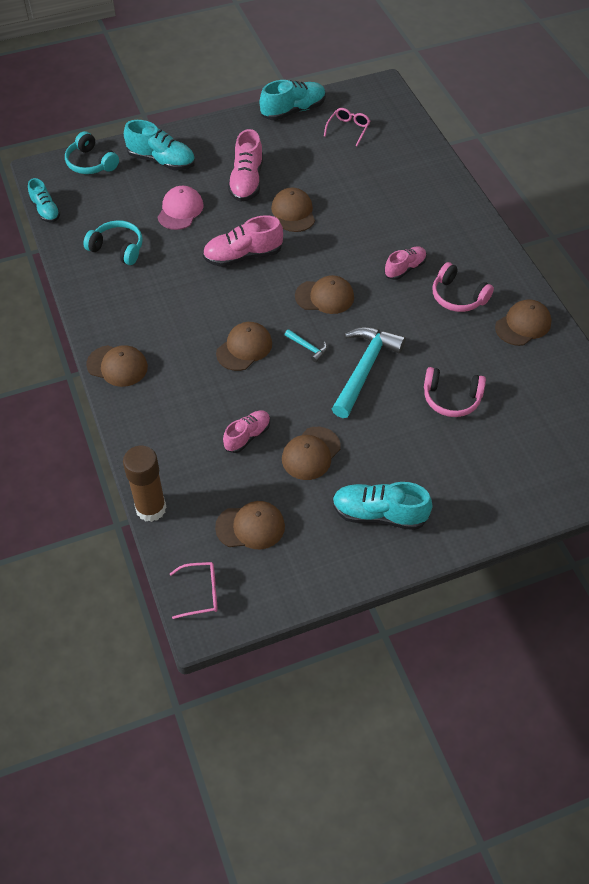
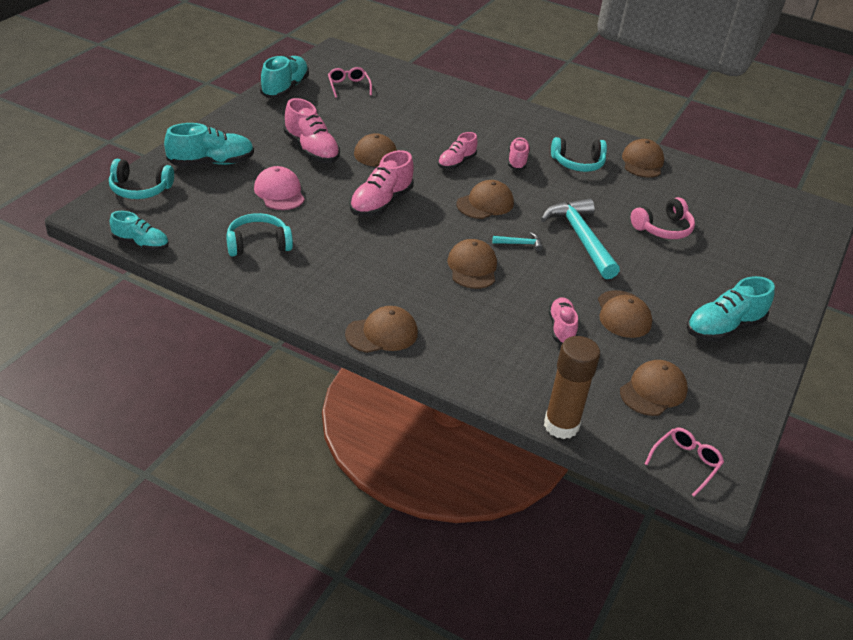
camera: 45 degrees left, 15 degrees down
pink headphones [432,262,494,312] -> turquoise headphones [551,137,607,172]
none -> pink shoe [438,132,478,169]

